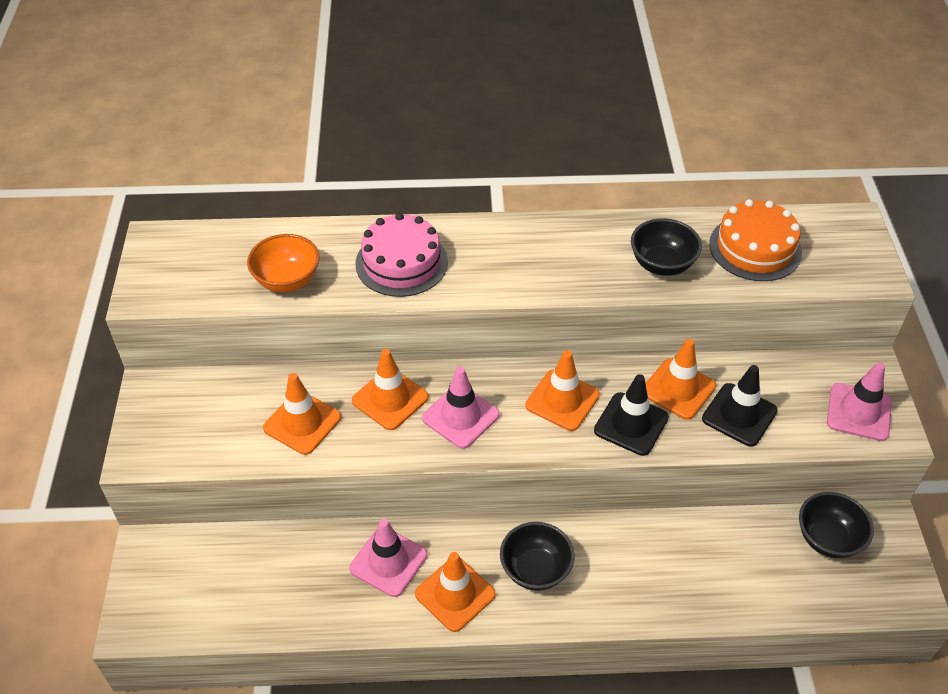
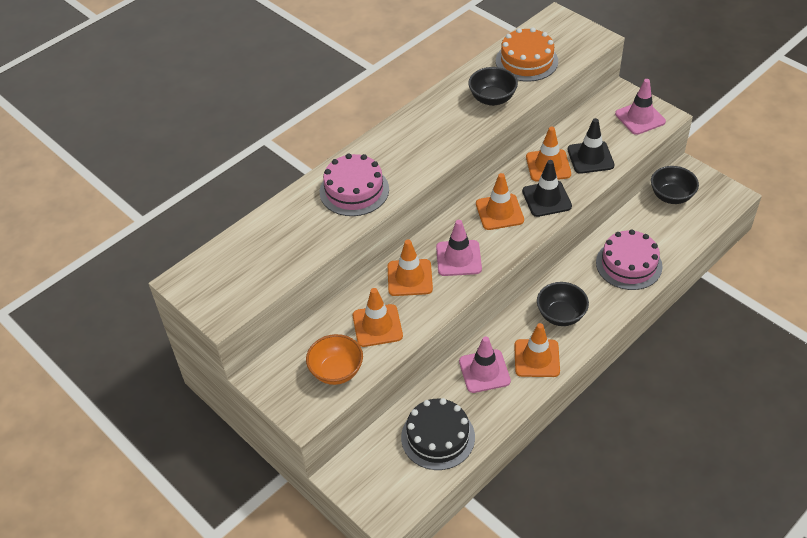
camera: 40 degrees left, 0 degrees up
orange bowl [247,234,319,292] -> orange bowl moved to [306,334,363,385]
none -> black cake [401,398,475,470]
none -> pink cake [596,230,663,290]

